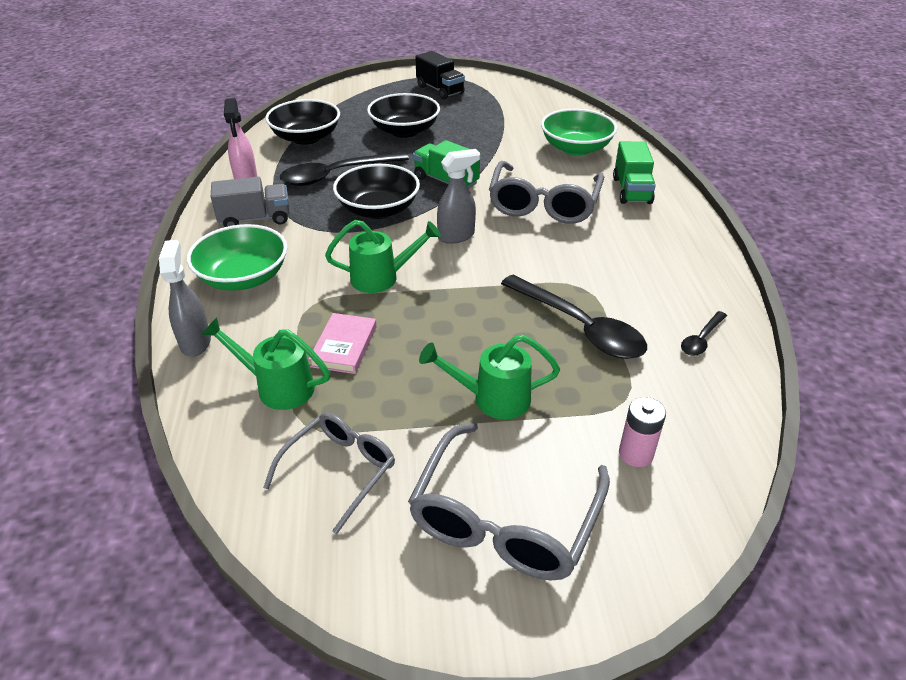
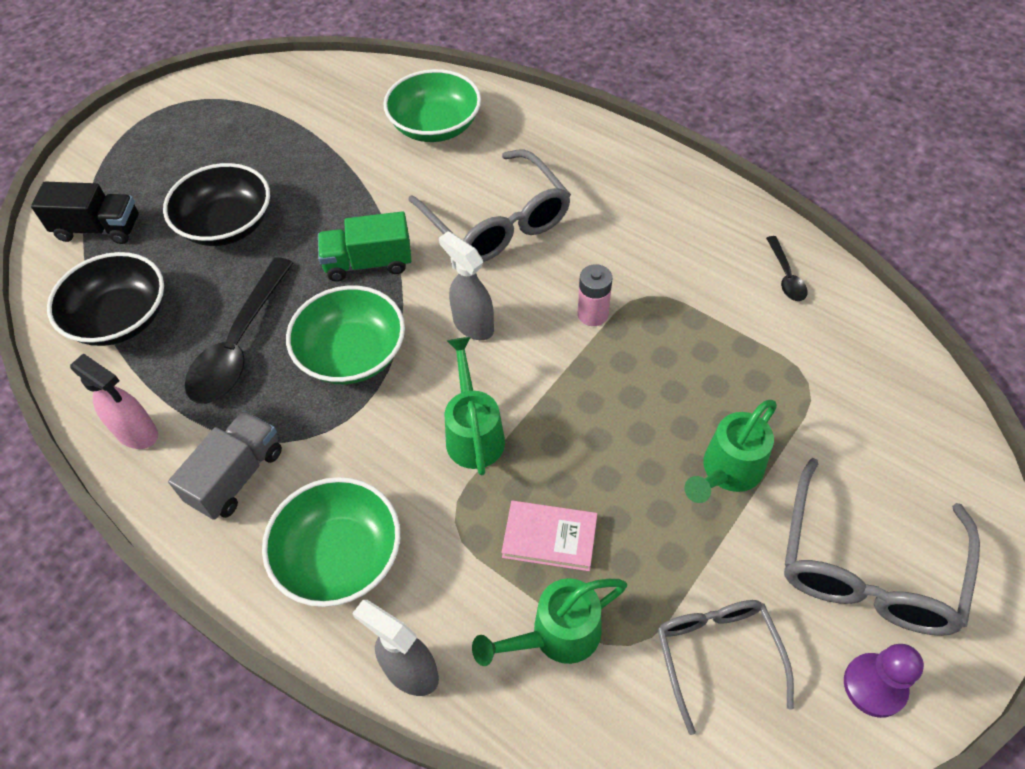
camera: 45 degrees left, 15 degrees up
pink book [309,313,377,374] -> pink book turned 45 degrees counterclockwise [502,501,597,571]
green watering can [325,220,441,293] -> green watering can turned 45 degrees counterclockwise [445,337,505,475]
black bowl [333,164,420,219] -> green bowl [286,285,405,384]
grey glasses [408,423,610,581] -> grey glasses turned 45 degrees clockwise [784,458,980,636]
black truck [415,51,465,100] -> black truck moved to [31,182,139,244]
grey spray bottle [437,149,480,244] -> grey spray bottle turned 60 degrees counterclockwise [439,231,494,340]
black spoon [501,275,647,359] -> none
green truck [613,141,656,204] -> none
pink battery [619,397,666,467] -> pink battery moved to [578,264,612,326]
none -> purple pawn [844,644,924,718]

